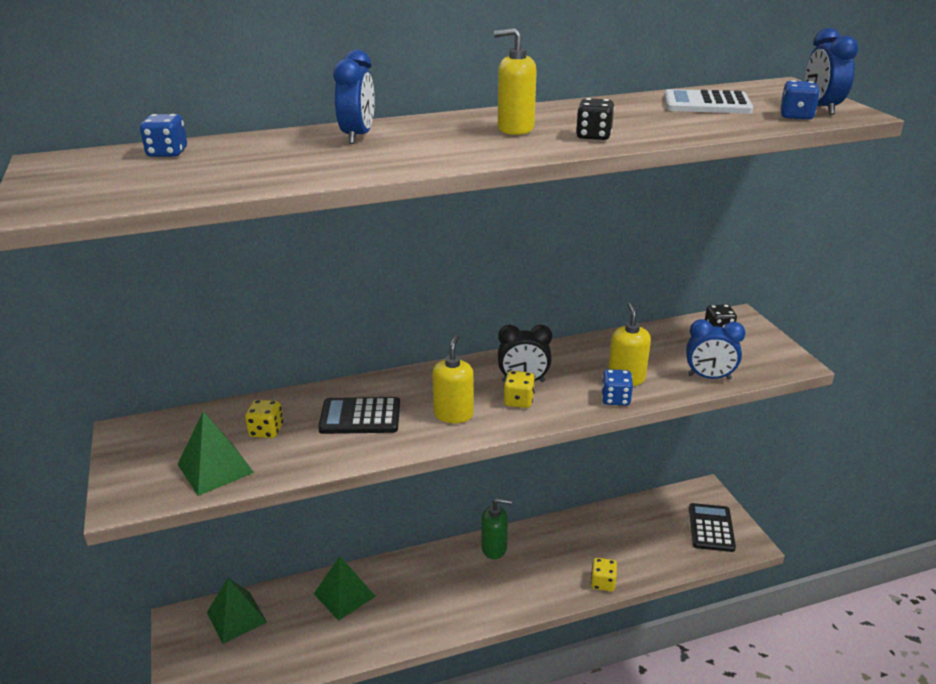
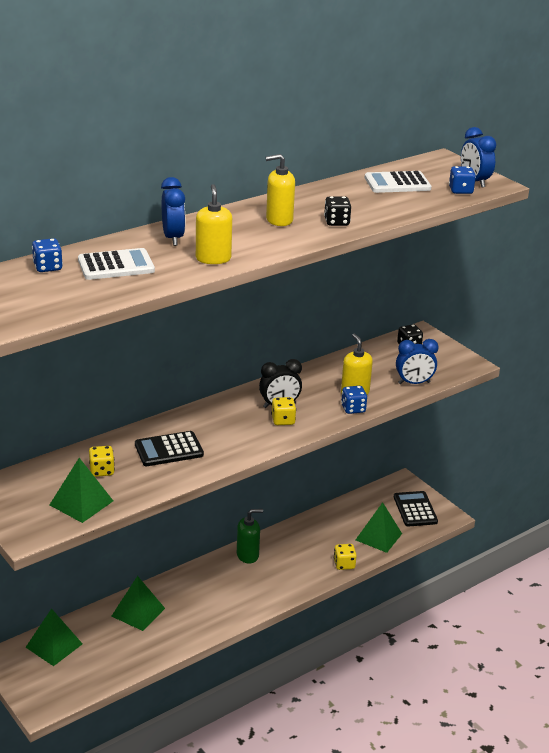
camera: 20 degrees left, 0 degrees up
yellow soap dispenser [432,335,474,423] -> yellow soap dispenser moved to [196,184,232,264]
none -> white calculator [78,248,155,280]
none -> green pyramid [356,502,402,553]

